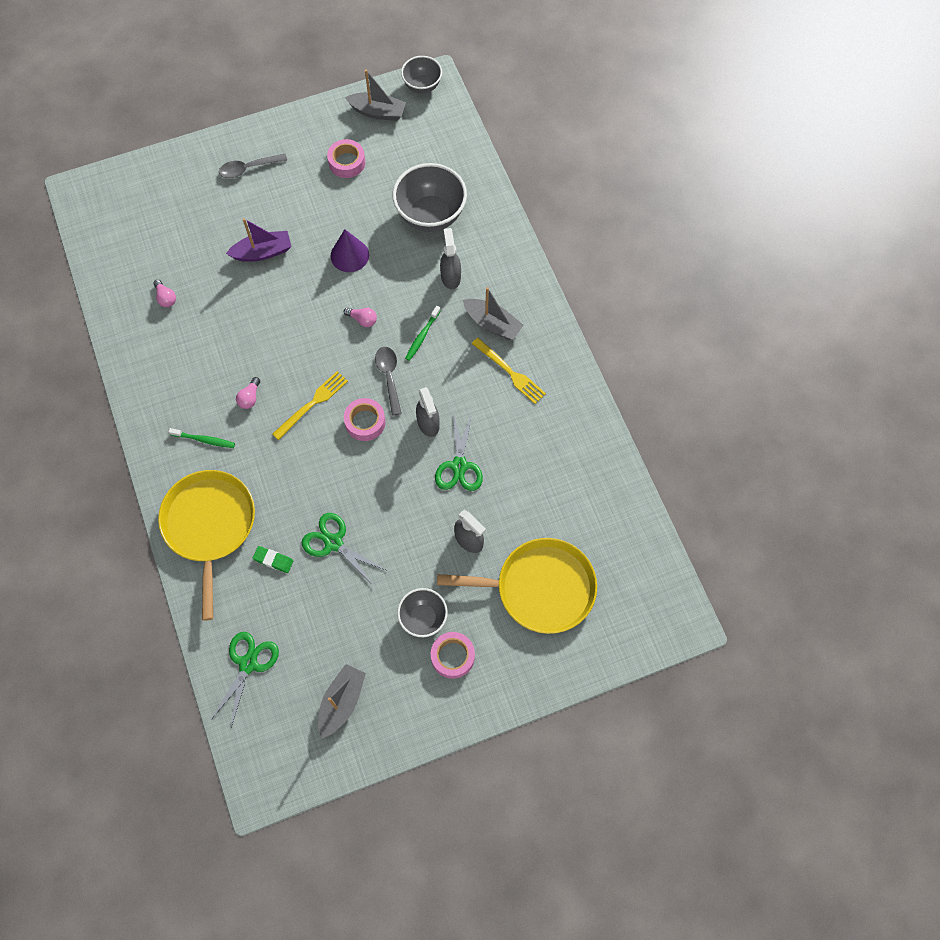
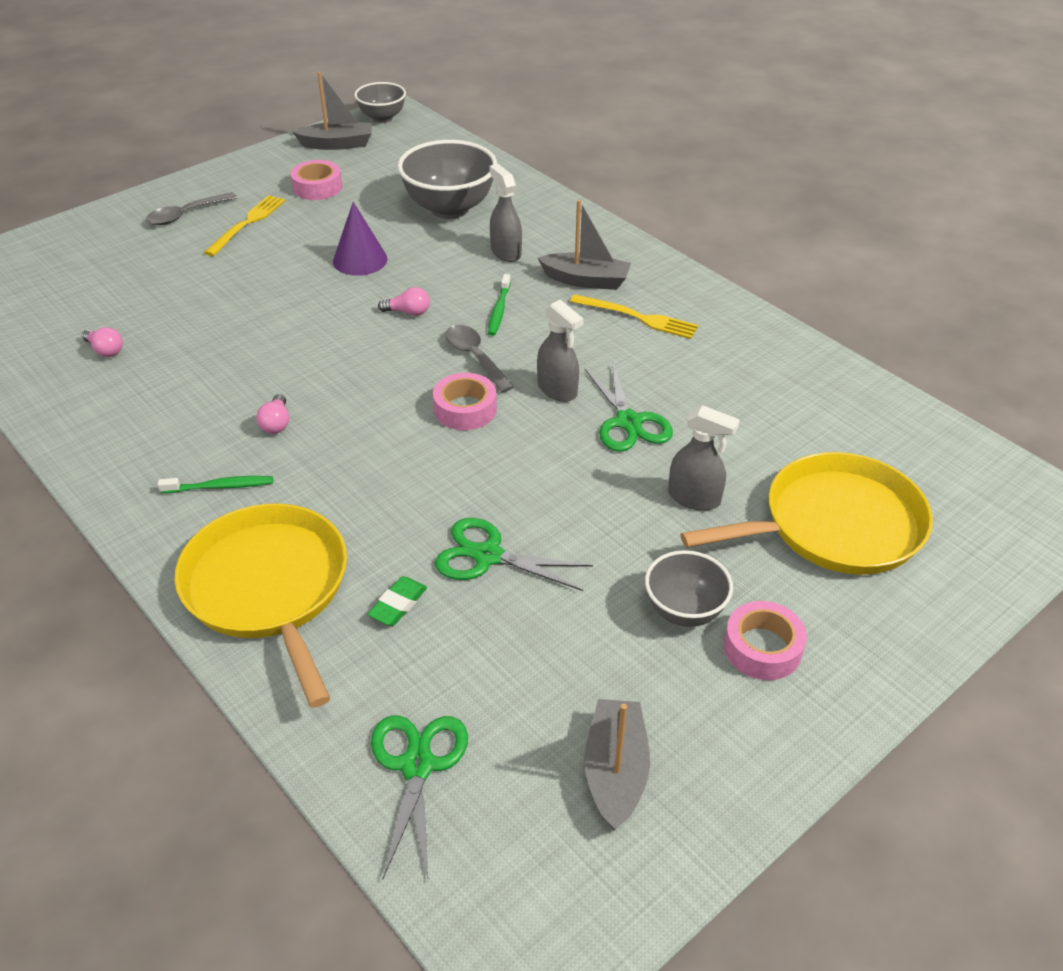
camera: 20 degrees left, 25 degrees down
purple boat [226,218,292,262] -> none
green eraser [253,546,293,573] -> green eraser turned 60 degrees counterclockwise [367,576,427,626]
yellow fork [272,371,348,440] -> yellow fork moved to [204,195,285,256]

